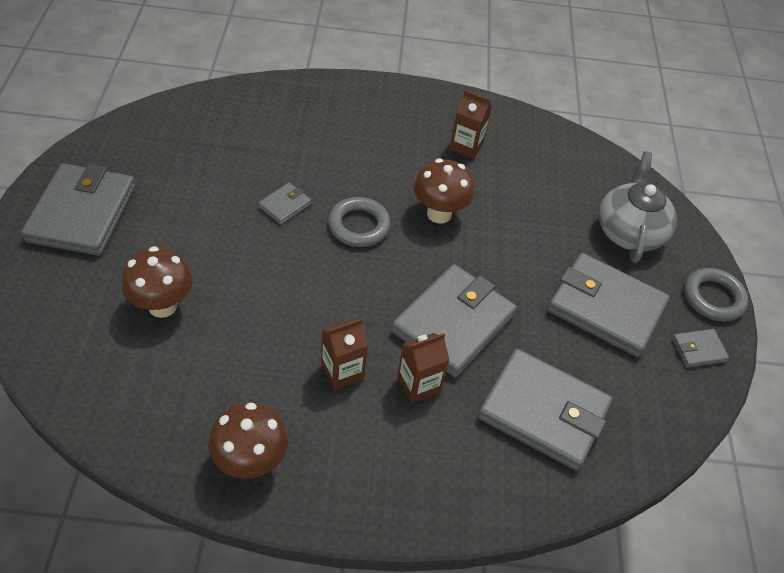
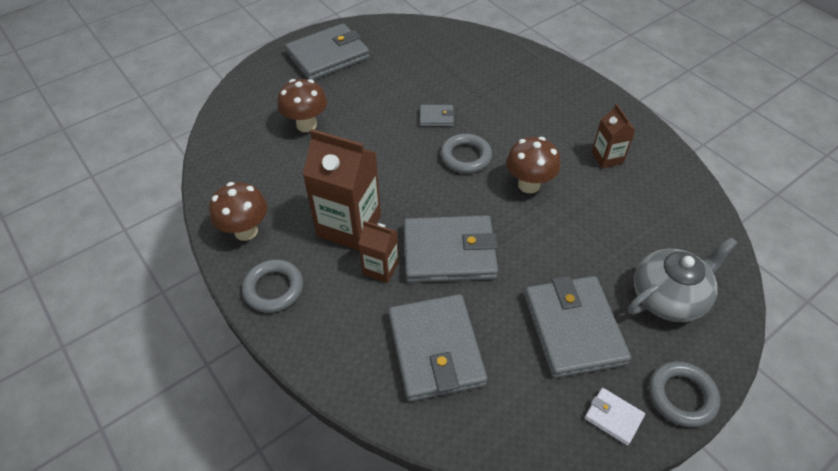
camera: 55 degrees right, 0 degrees up
brown carton [321,318,368,390] -> brown carton [303,129,381,251], size x1.86
grey wallet [672,329,729,368] -> white wallet [584,388,645,446]
none -> grey ring [242,259,303,313]

